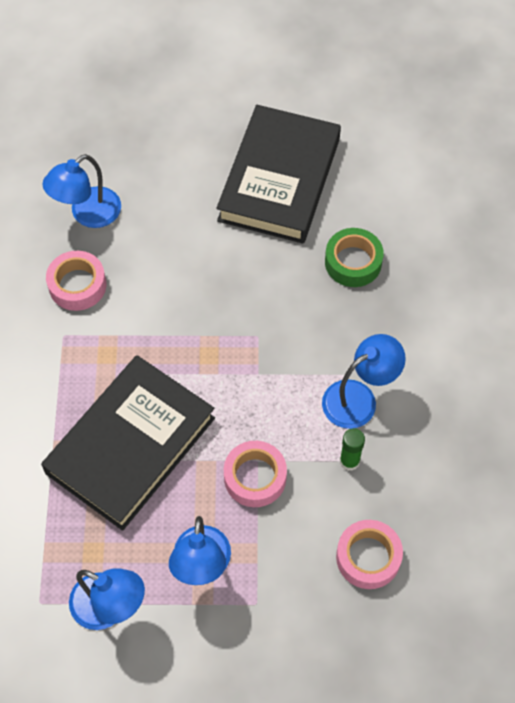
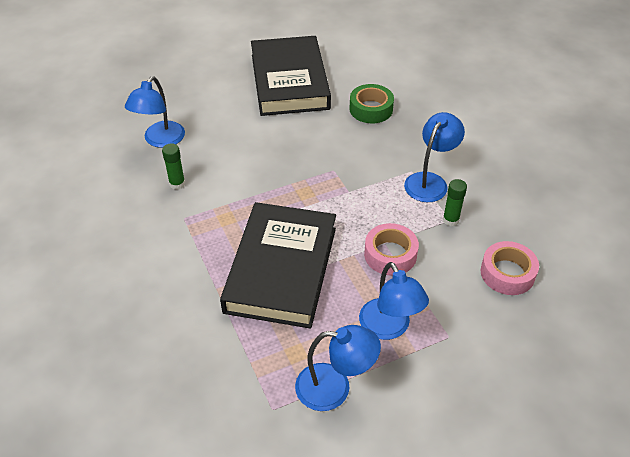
camera: 25 degrees left, 15 degrees down
pink tape [46,251,106,311] -> green glue stick [162,143,185,190]

